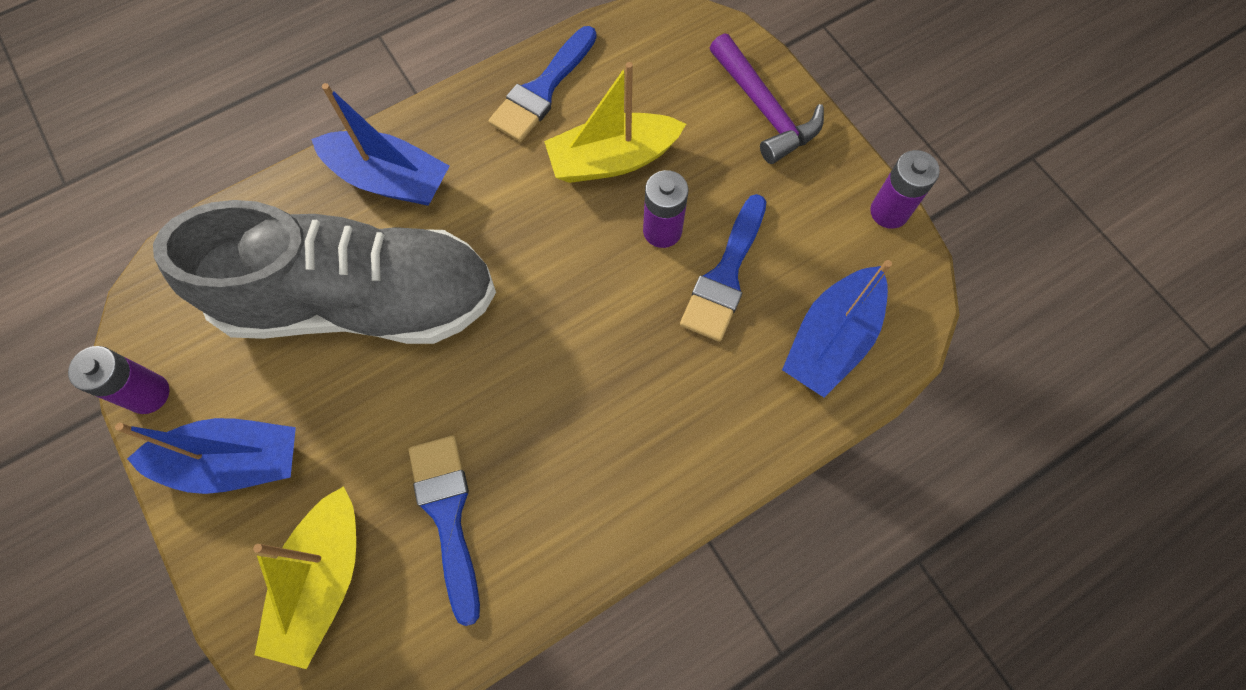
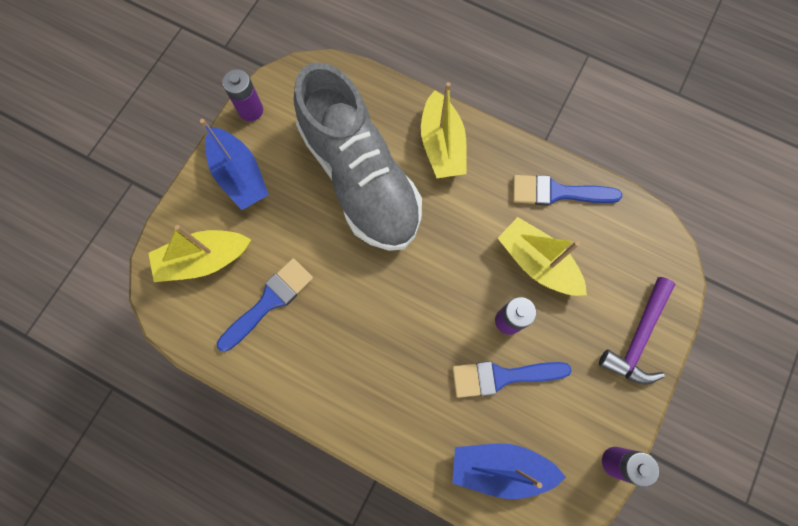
camera: 60 degrees right, 5 degrees up
blue boat [311,83,449,206] -> yellow boat [421,82,467,178]

